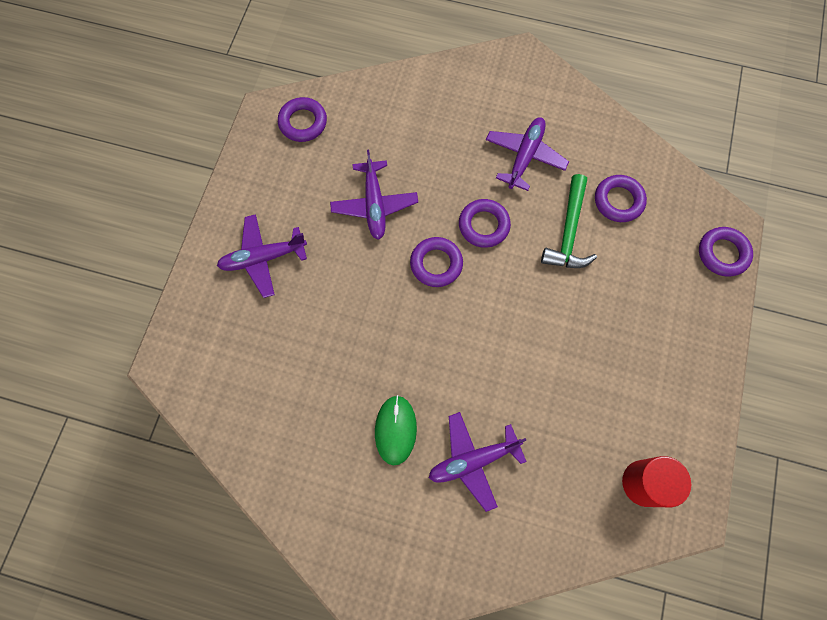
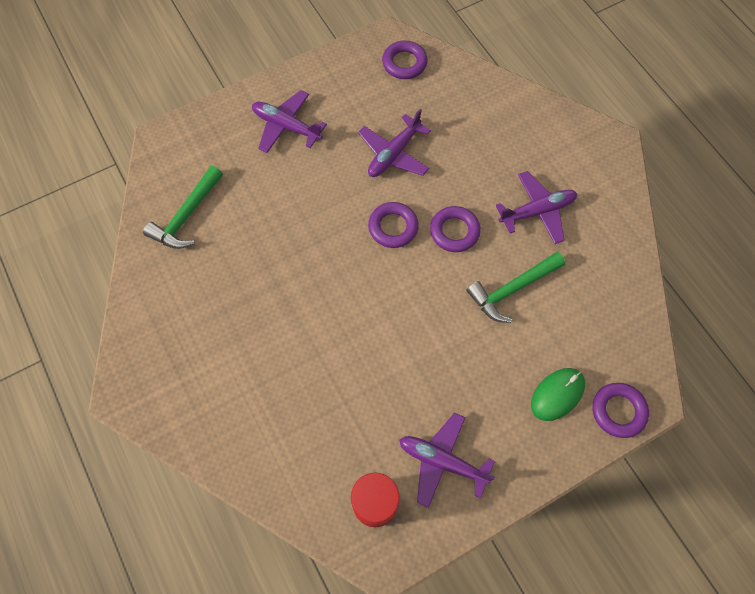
camera: 45 degrees right, 5 degrees down
green mouse [375,395,417,465] -> green mouse moved to [531,368,585,421]
purple plane [429,412,527,512] -> purple plane moved to [399,413,495,508]
purple ring [595,175,647,222] -> none
none -> green hammer [143,166,223,249]

